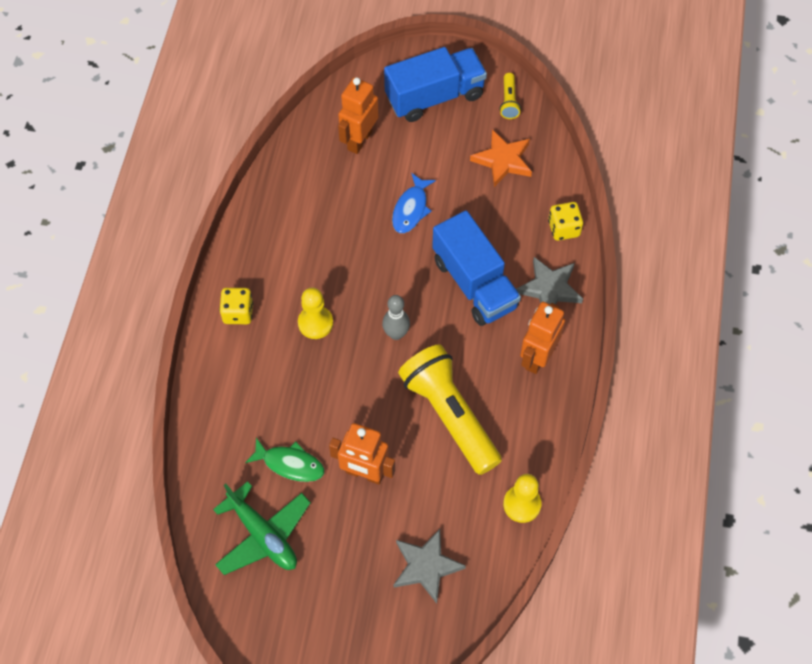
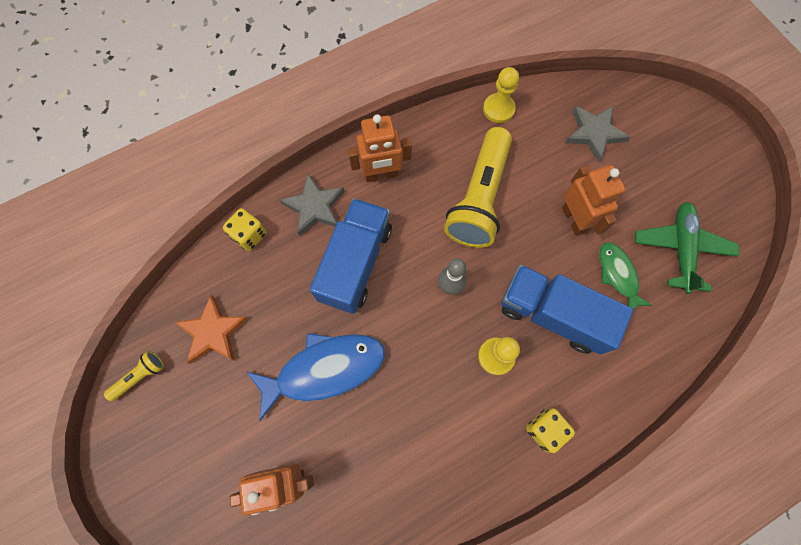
camera: 130 degrees left, 10 degrees up
blue truck [384,47,487,122] -> blue truck moved to [502,265,633,355]
blue fish [392,173,436,233] -> blue fish [247,333,385,421], size x1.73

